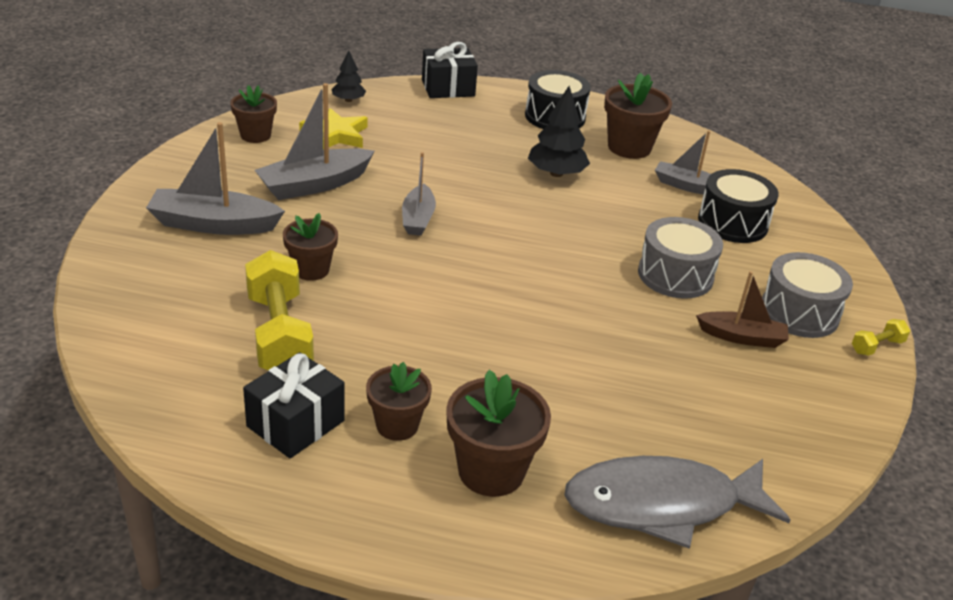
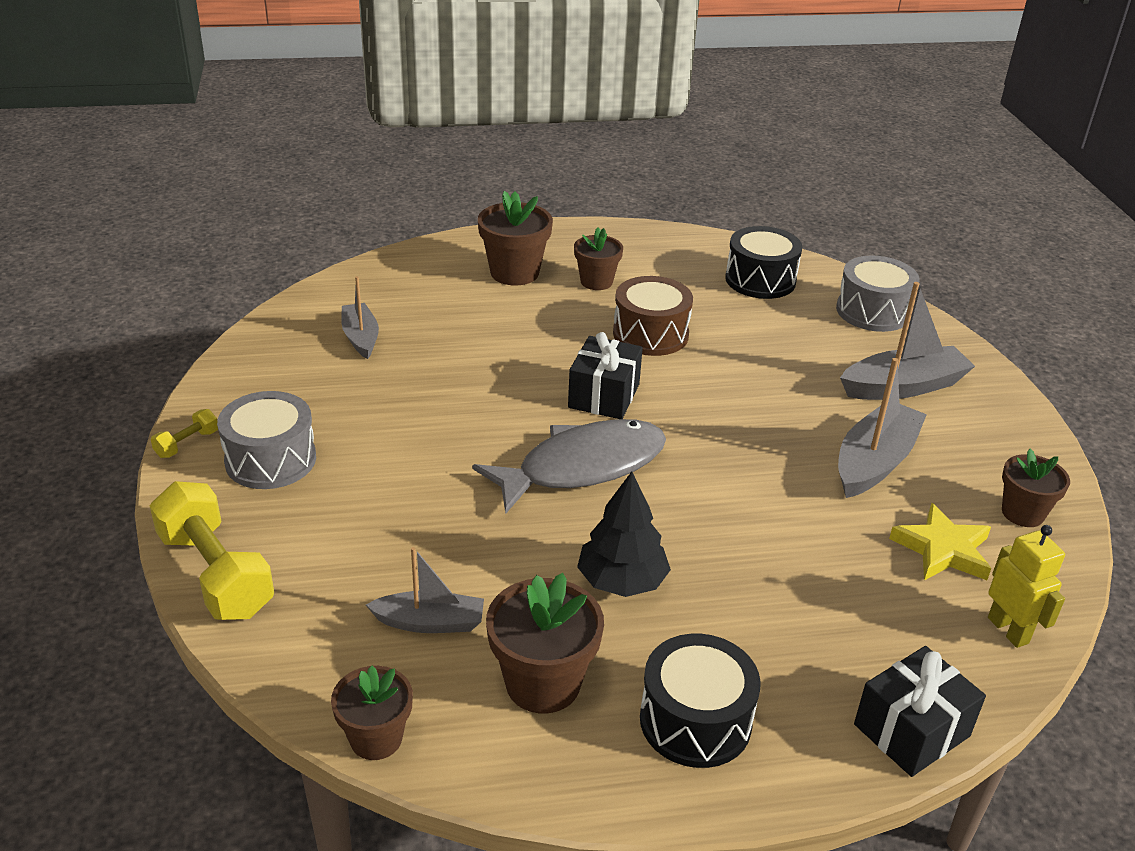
camera: 160 degrees right, 0 degrees up
black gift [243,352,345,458] -> black gift moved to [568,332,643,419]
yellow dumbbell [245,250,314,370] -> yellow dumbbell moved to [150,481,274,620]
brown flower pot [283,213,338,281] -> brown flower pot moved to [331,666,413,760]
black tree [332,50,366,102] -> yellow robot [988,525,1065,648]
grey boat [402,152,436,236] -> grey boat moved to [341,276,379,359]
grey fish [564,456,791,549] -> grey fish moved to [472,419,666,514]
grey drum [638,217,723,299] -> grey drum moved to [836,255,919,332]
brown boat [696,271,789,348] -> none
black drum [698,169,779,243] -> black drum moved to [725,226,802,299]
none -> brown drum [613,276,693,356]

